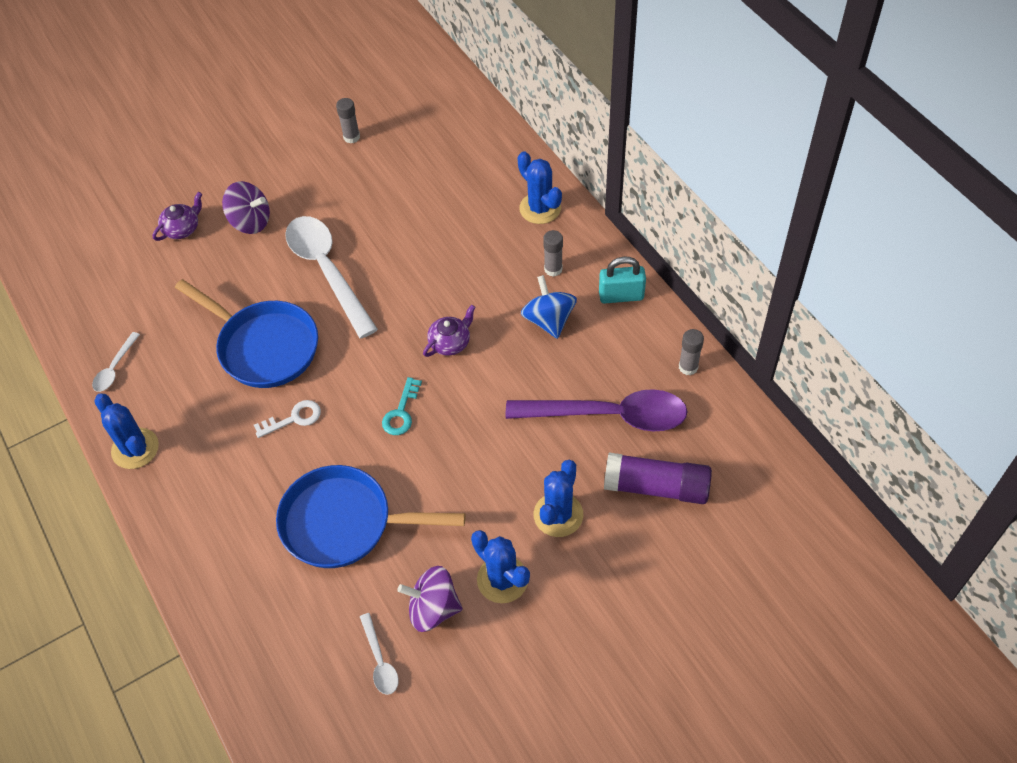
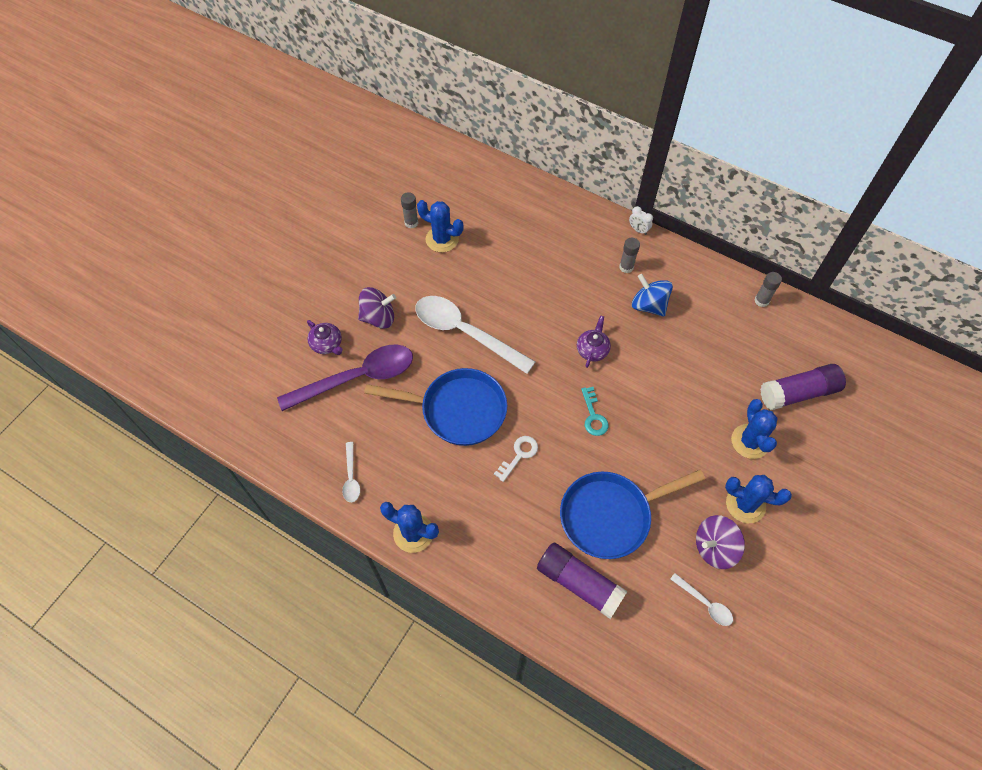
camera: 30 degrees left, 5 degrees up
purple teapot [153,192,202,241] -> purple teapot turned 120 degrees clockwise [307,320,343,355]
purple spoon [506,389,688,432] -> purple spoon moved to [277,345,413,411]
blue cactus [518,151,562,224] -> blue cactus moved to [417,200,464,252]
turquoise padlock [599,257,646,304] -> none
none -> purple glue stick [537,542,627,619]
none -> white clock [629,206,653,235]

